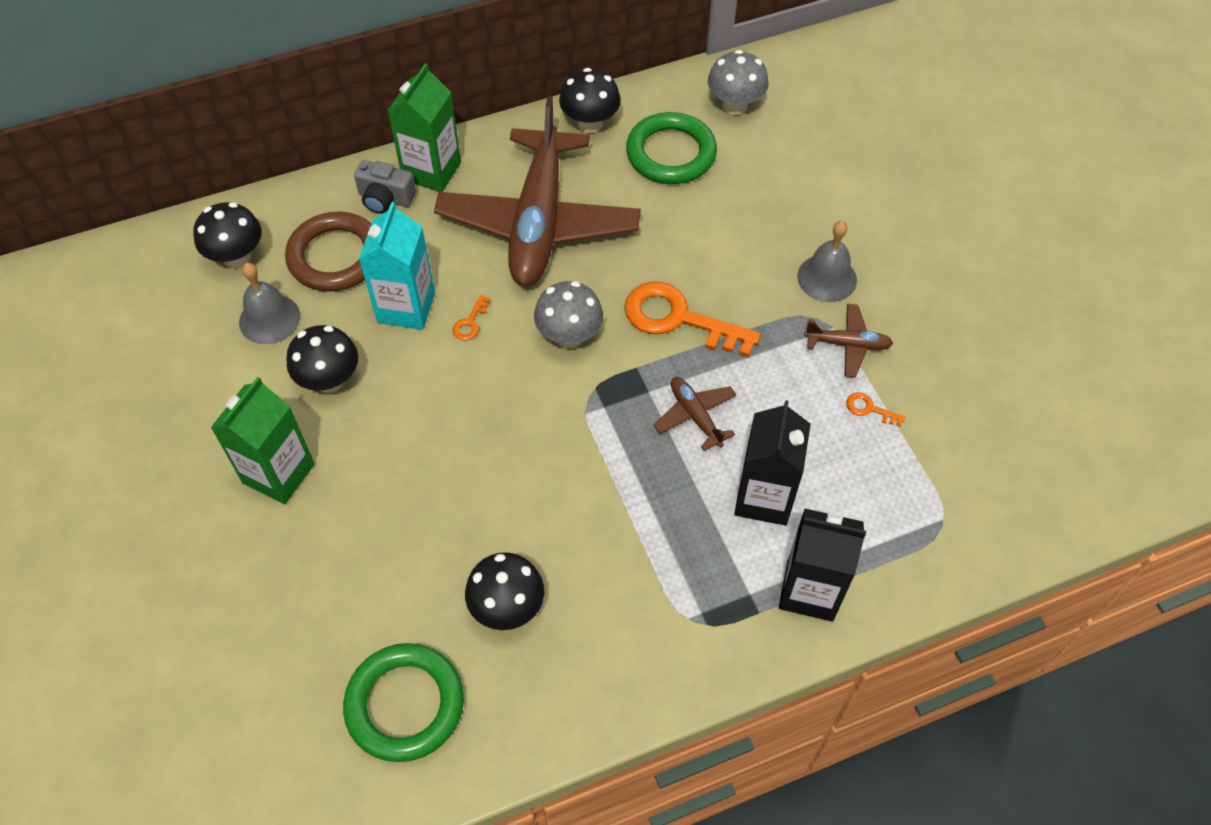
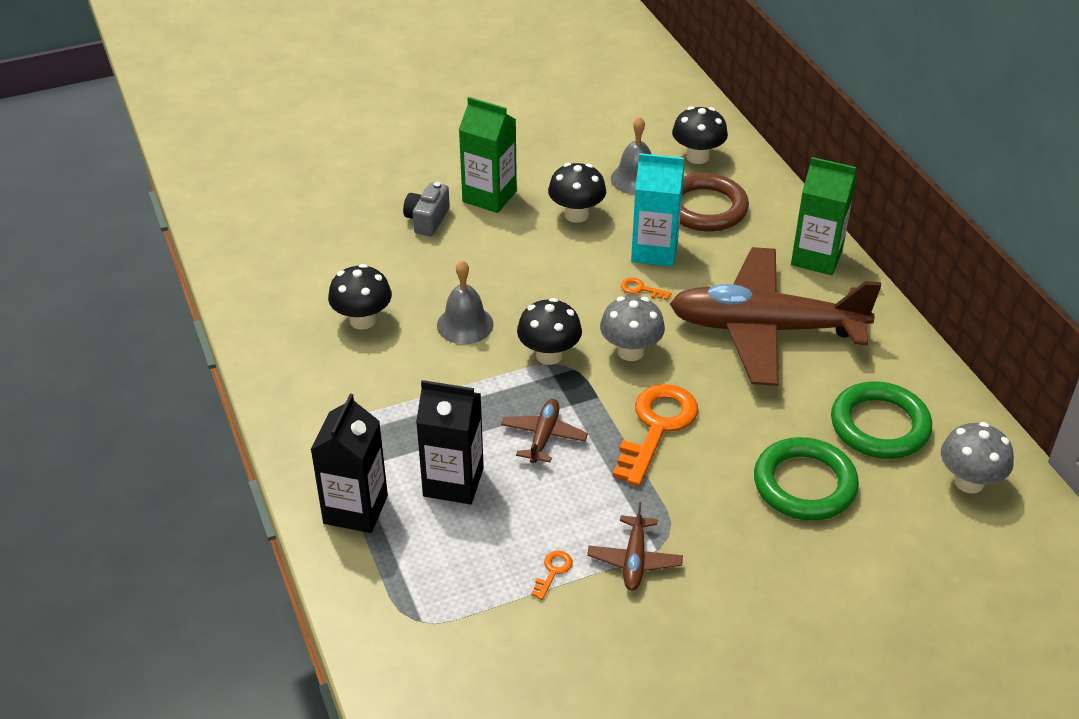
camera: 90 degrees right, 15 degrees down
green ring [343,643,464,762] -> green ring moved to [754,437,859,520]
grey camera [354,160,416,214] -> grey camera moved to [403,182,450,236]
black mushroom [559,68,621,133] -> black mushroom moved to [517,298,582,365]
brown plane [653,377,736,451] -> brown plane turned 45 degrees counterclockwise [501,399,588,463]
grey bell [797,221,857,302] -> grey bell moved to [437,261,494,344]

